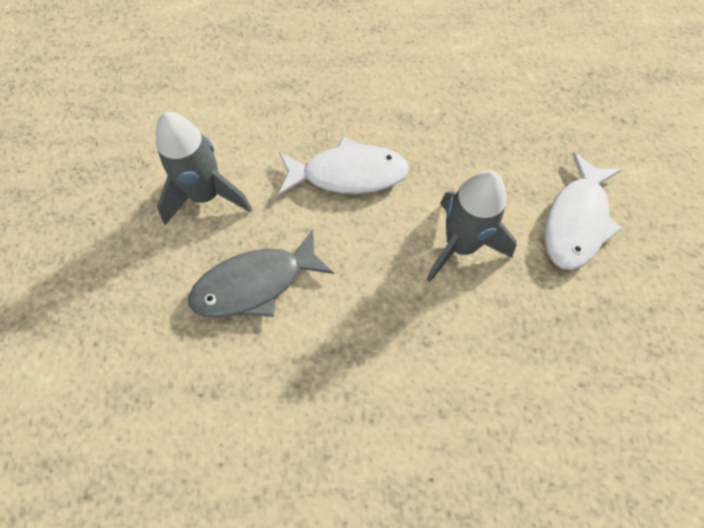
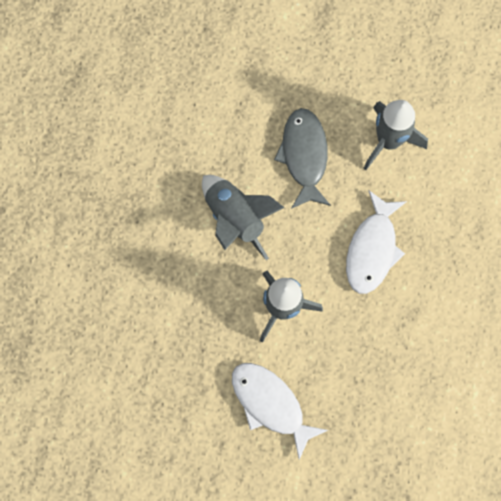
camera: 110 degrees right, 10 degrees up
none -> grey rocket [202,175,285,260]

